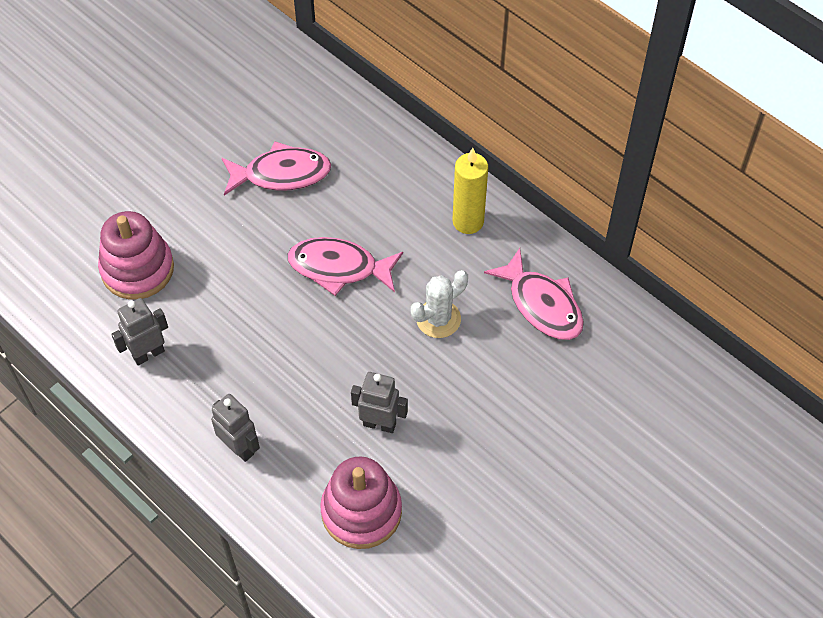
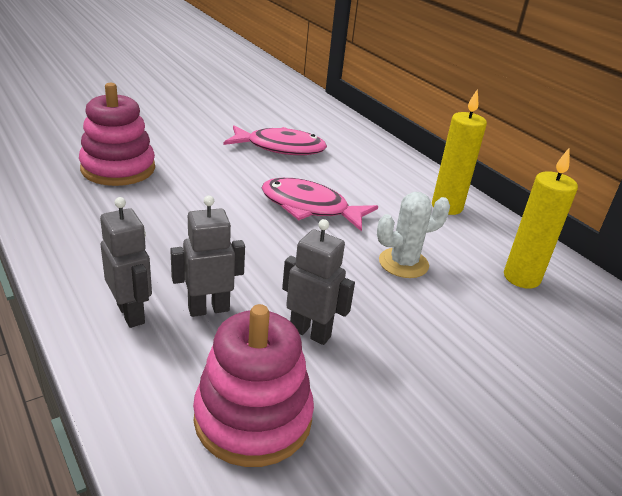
camera: 10 degrees right, 25 degrees down
grey robot [111,298,168,366] -> grey robot moved to [170,196,245,317]
pink fish [484,248,584,340] -> yellow candle [504,147,578,289]

